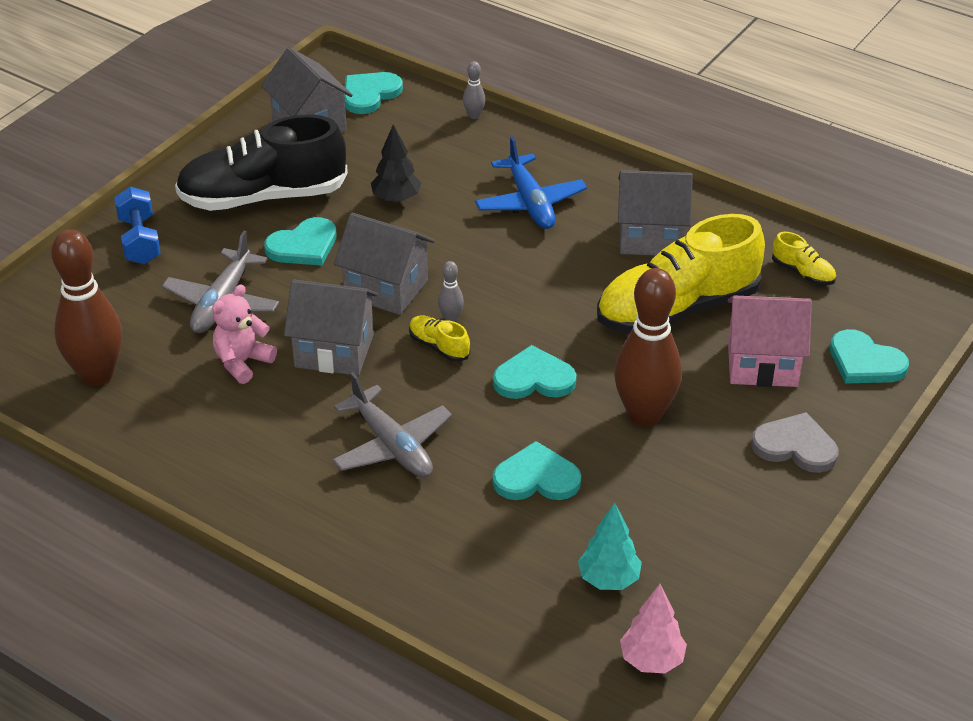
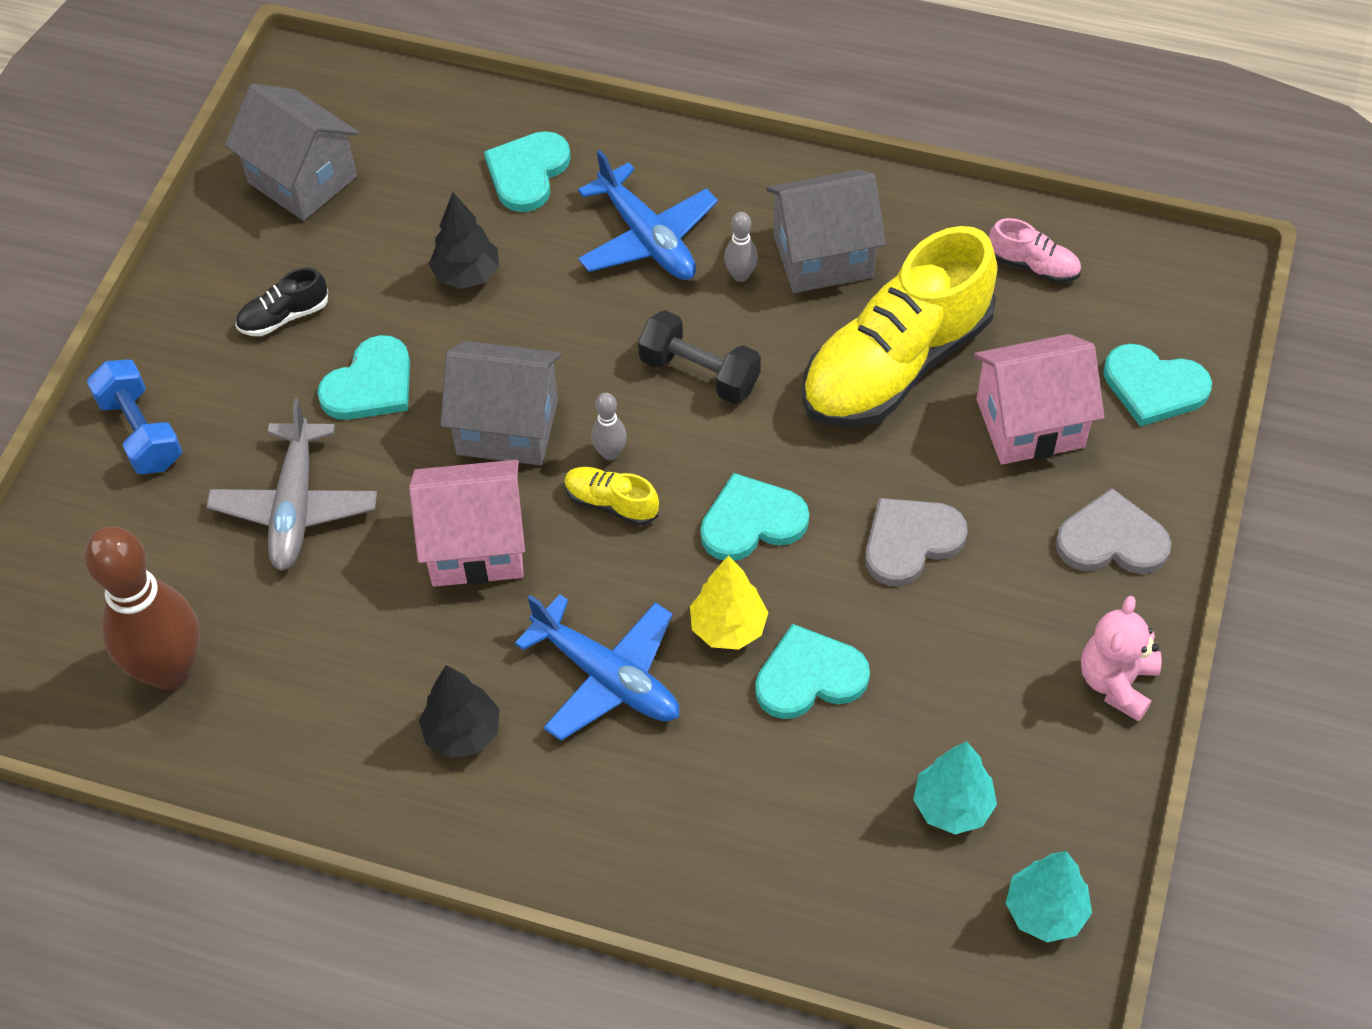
camera: 15 degrees left, 15 degrees up
black shoe [175,115,348,211] -> black shoe [235,267,328,336], size x0.41
pink teddy bear [212,284,277,384] -> pink teddy bear moved to [1081,596,1162,722]
grey house [284,279,378,376] -> pink house [409,460,525,587]
grey plane [332,372,452,478] -> blue plane [515,594,679,741]
turquoise heart [344,72,403,114] -> turquoise heart moved to [484,131,571,212]
grey bowling pin [463,61,486,119] -> grey bowling pin moved to [724,212,758,282]
brown bowling pin [614,268,682,426] -> grey heart [865,498,968,586]
pink tree [620,584,687,673] -> turquoise tree [1006,851,1092,942]
yellow shoe [772,232,836,285] -> pink shoe [989,218,1081,283]
none -> black tree [419,665,500,758]
none -> black dumbbell [638,310,761,404]
none -> yellow tree [690,556,769,650]

